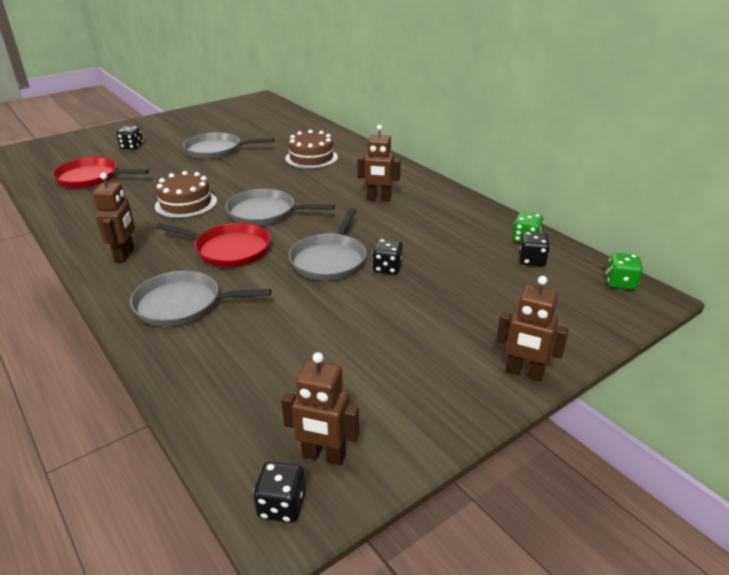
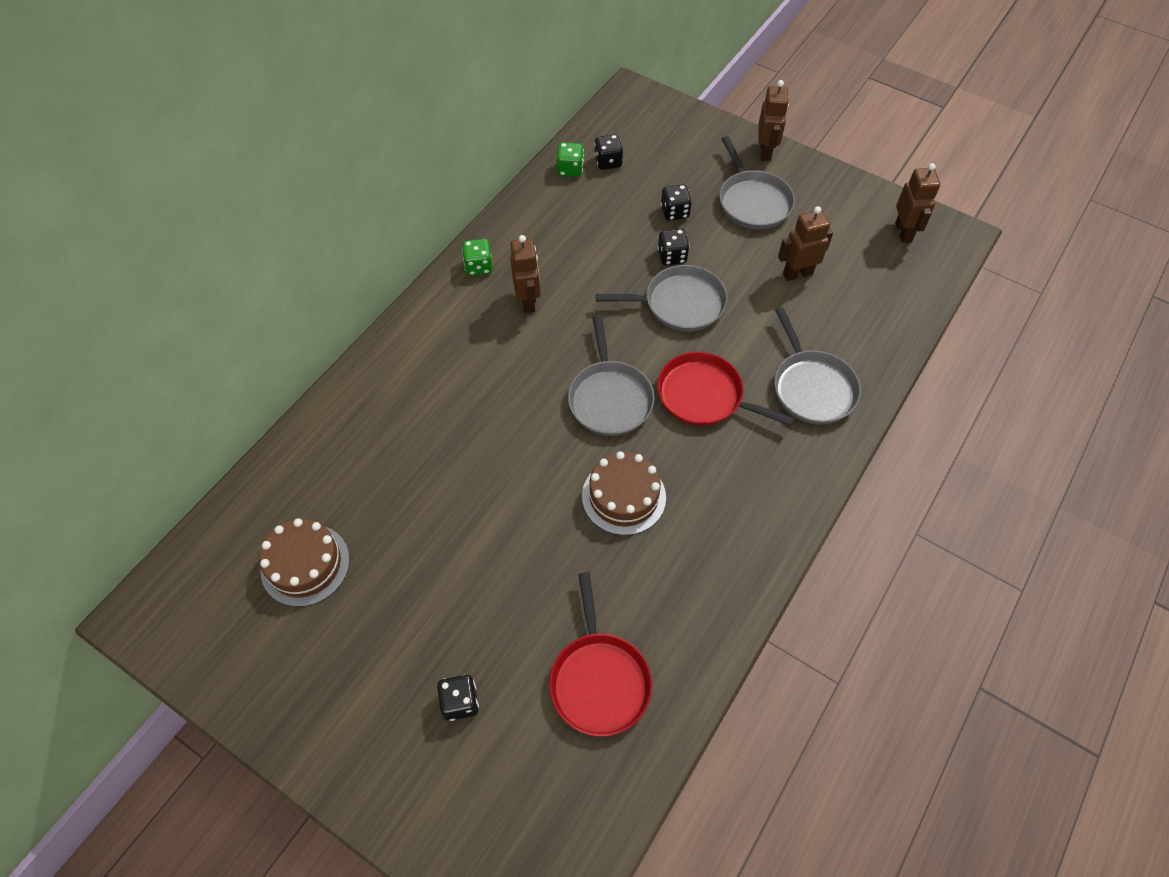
camera: 110 degrees left, 25 degrees up
brown robot [93,173,135,262] -> brown robot moved to [778,206,833,281]
red pan [156,223,271,267] -> red pan turned 60 degrees counterclockwise [657,352,795,426]
grey pan [183,132,274,159] -> grey pan moved to [719,136,795,230]
black dice [253,462,306,523] -> black dice moved to [661,184,692,221]
brown cake [285,130,338,169] -> brown cake moved to [260,518,350,607]
green dice [606,253,643,290] -> green dice moved to [462,239,493,276]

